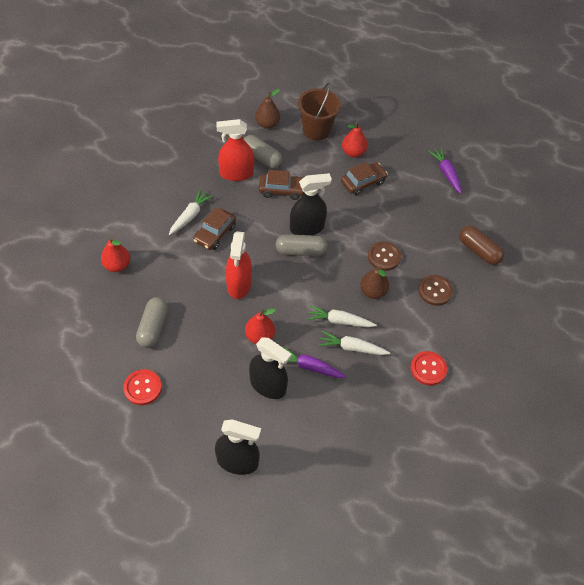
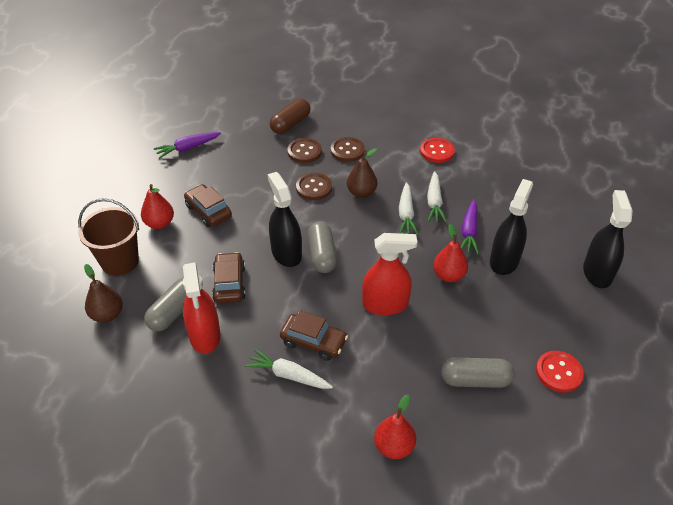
camera: 95 degrees left, 10 degrees down
none -> brown button [287,138,322,163]

